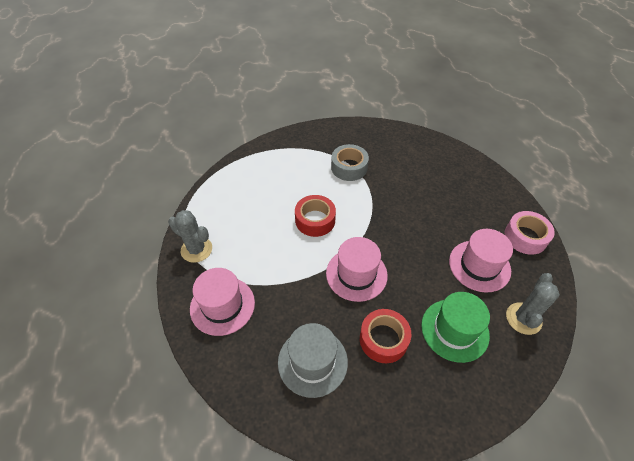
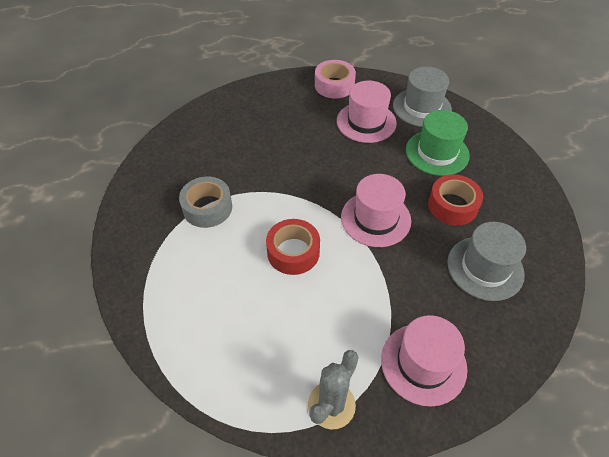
camera: 85 degrees left, 0 degrees up
grey cactus [506,273,560,335] -> grey hat [393,66,452,127]

